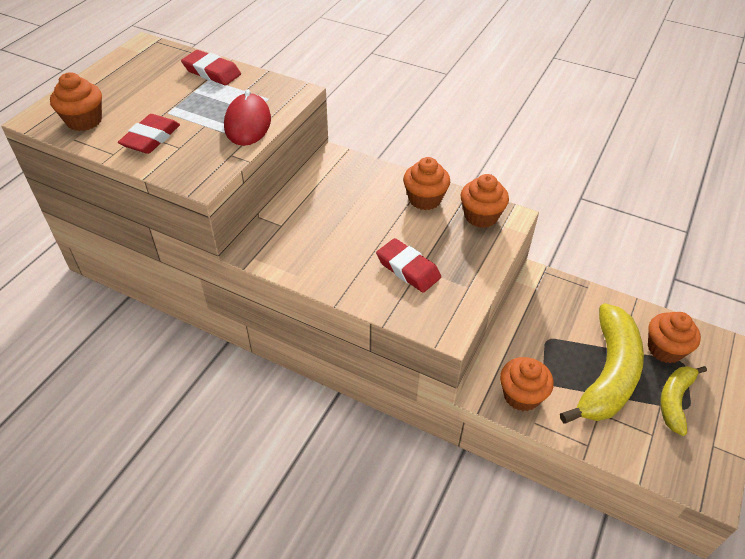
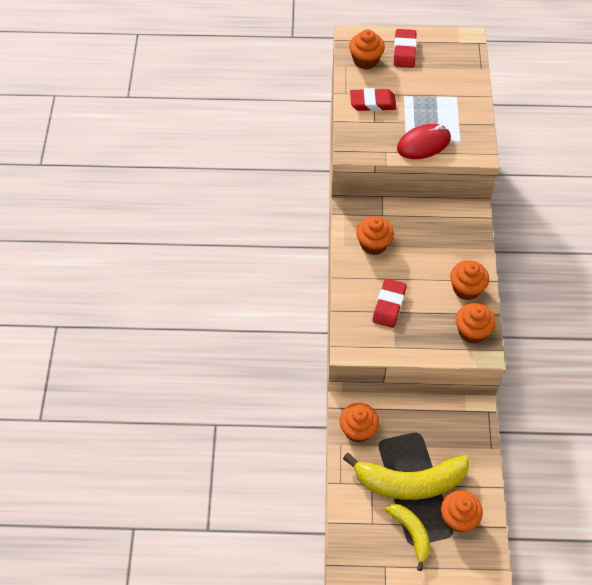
camera: 65 degrees right, 10 degrees up
red eraser [181,50,241,85] -> red eraser moved to [394,29,417,68]
yellow banana [660,366,707,436] -> yellow banana turned 60 degrees clockwise [386,504,430,571]
none -> orange cupcake [356,216,394,255]

